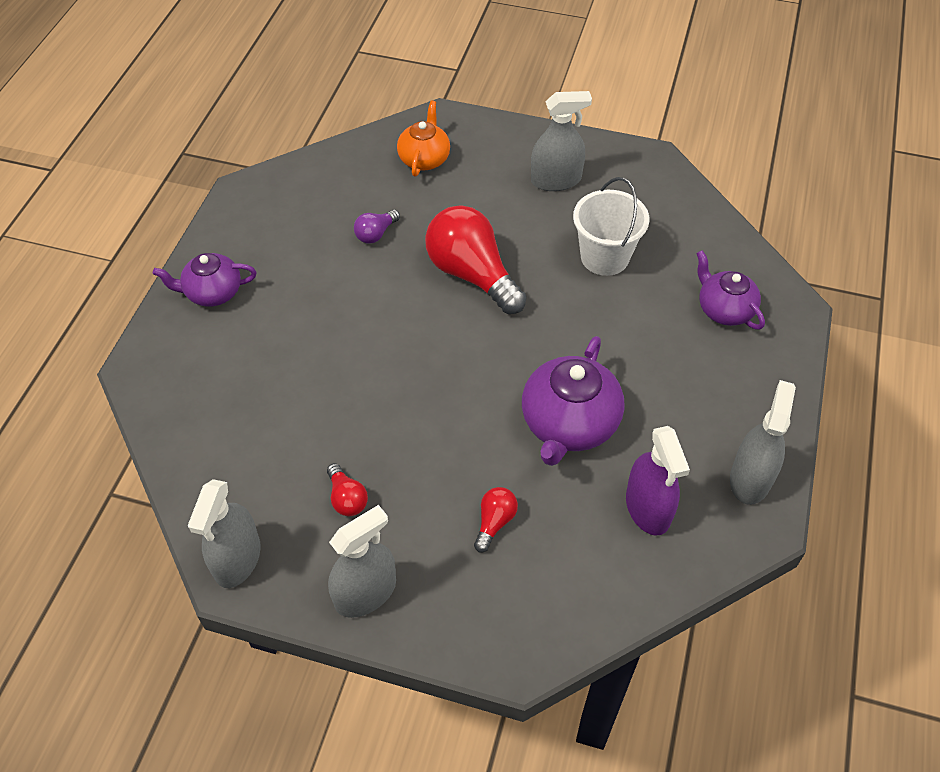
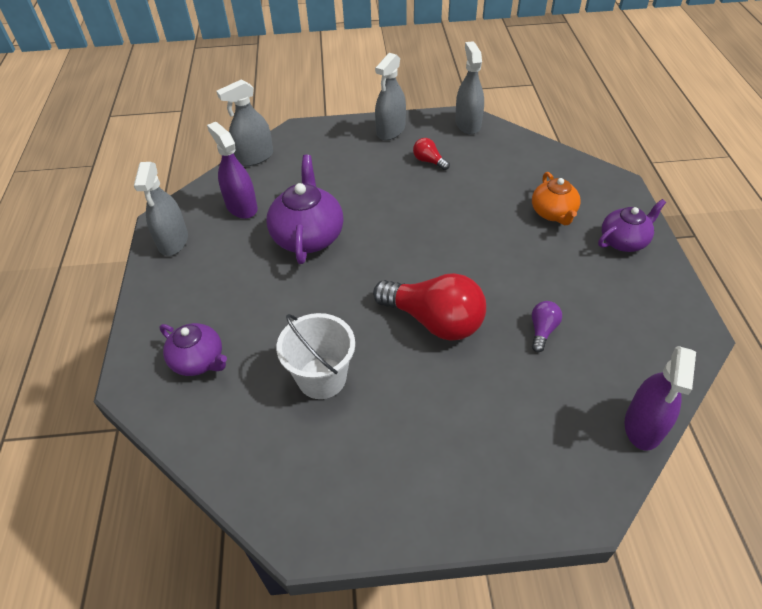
camera: 160 degrees right, 5 degrees down
orange teapot [397,100,450,177] -> orange teapot moved to [532,172,581,225]
red light bulb [474,487,518,553] -> none
grey spray bottle [531,91,592,191] -> grey spray bottle moved to [217,79,273,166]
none -> purple spray bottle [625,346,696,451]

